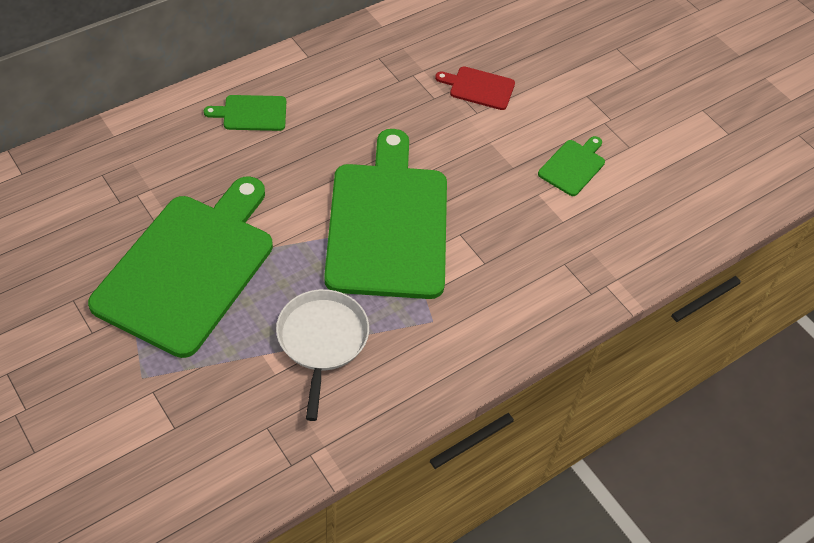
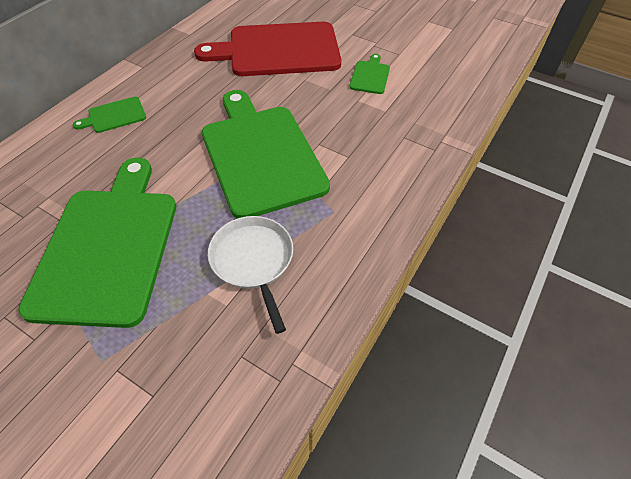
camera: 20 degrees left, 0 degrees up
red cutting board [435,67,515,110] -> red cutting board [194,22,342,76], size x2.40

